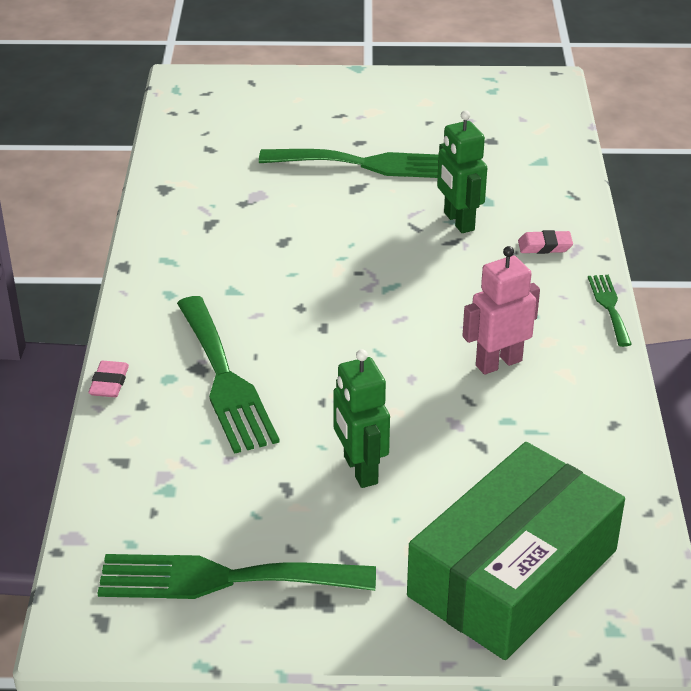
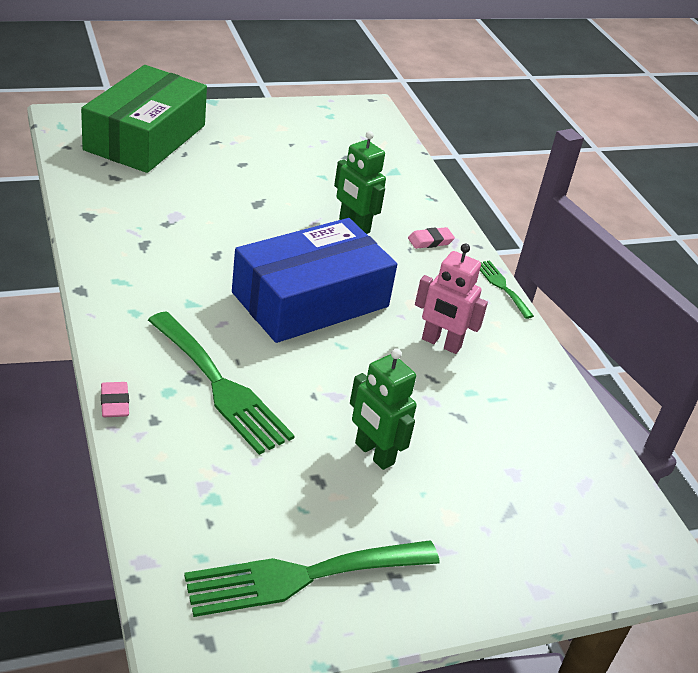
camera: 25 degrees left, 0 degrees up
green fork [259,149,439,178] -> none
green box [407,442,625,660] -> green box moved to [81,65,207,173]
pink robot [463,246,540,375] -> pink robot turned 105 degrees counterclockwise [415,244,488,354]
none -> blue box [232,218,397,343]

